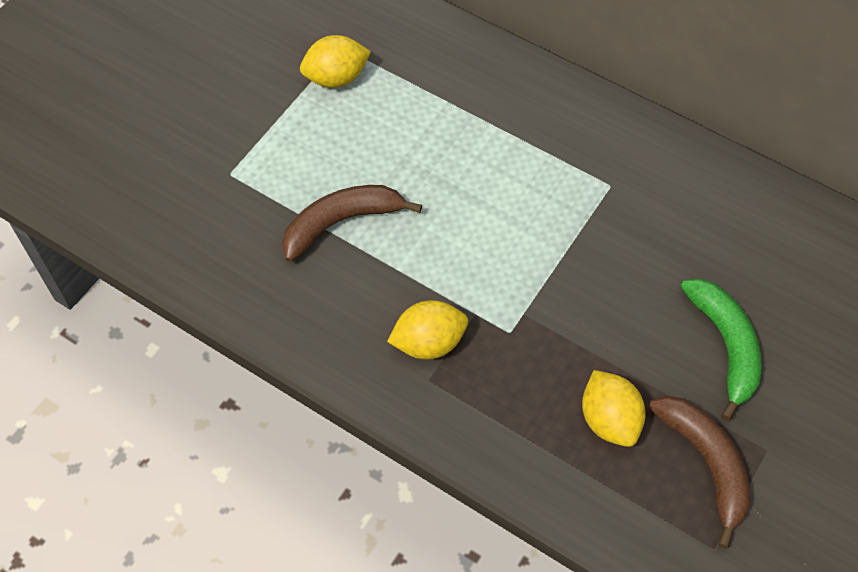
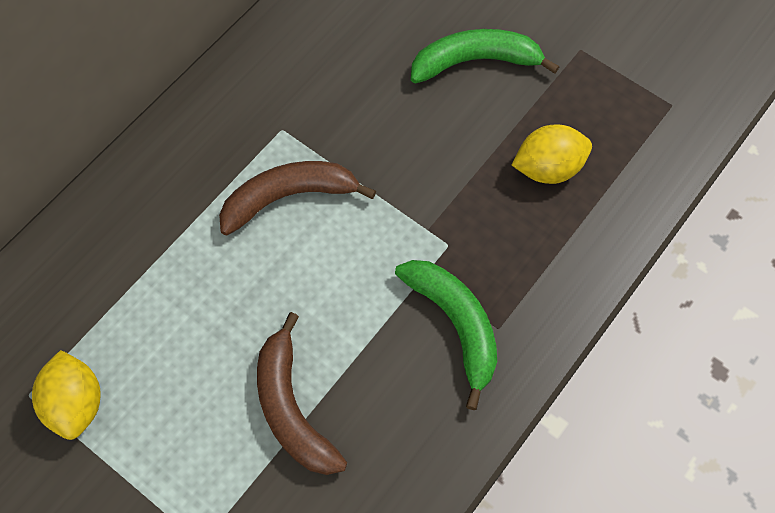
camera: 85 degrees left, 5 degrees up
yellow lemon [387,300,468,359] -> green banana [395,260,497,410]
brown banana [649,396,751,549] -> brown banana moved to [219,161,376,235]

